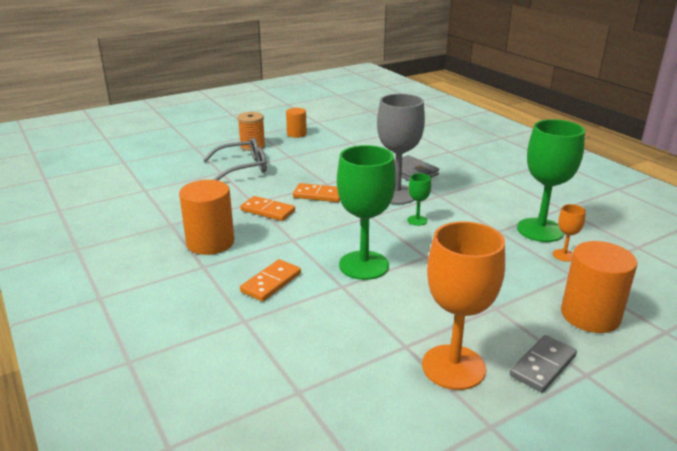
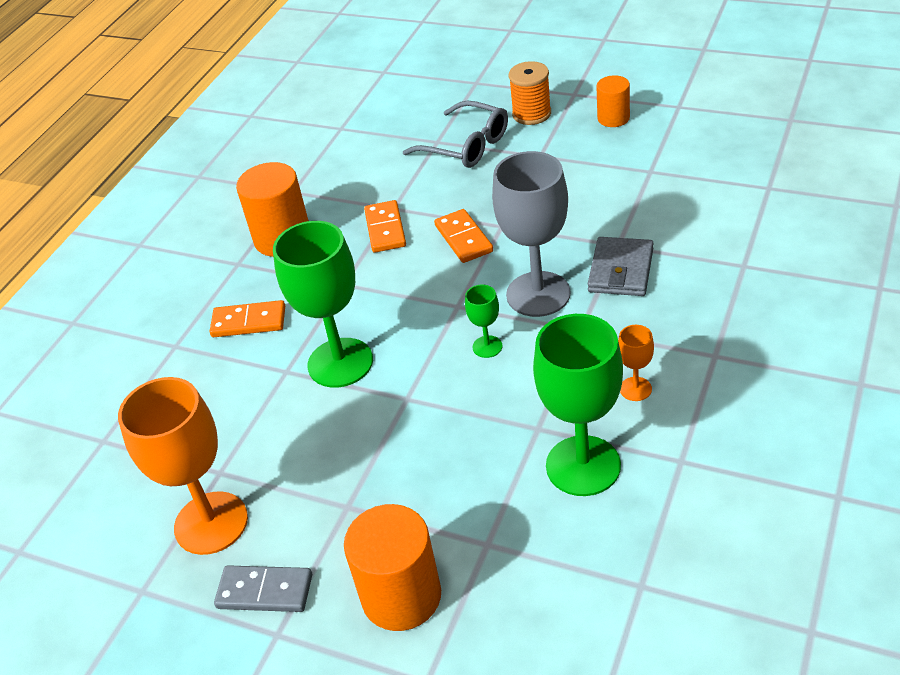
camera: 60 degrees right, 15 degrees up
orange goblet [553,204,586,262] -> orange goblet moved to [618,325,654,401]

